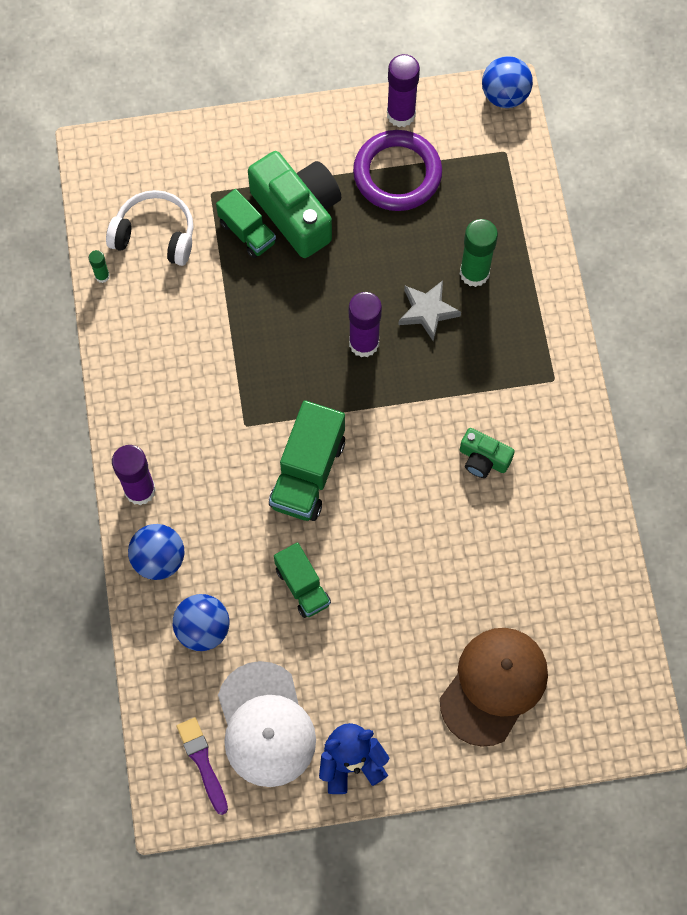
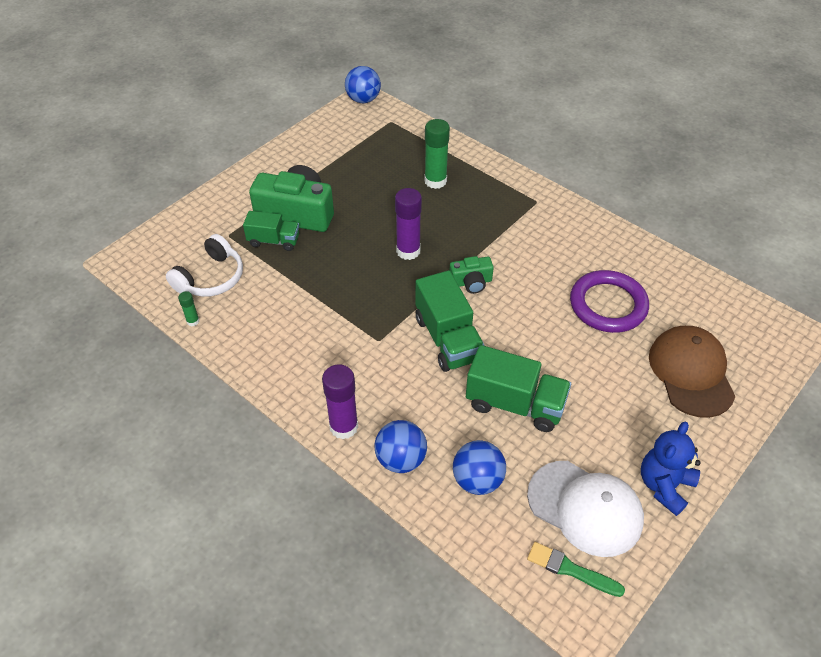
camera: 40 degrees left, 20 degrees down
white headphones [106,190,194,266] -> white headphones turned 150 degrees clockwise [166,234,243,297]
purple brush [177,717,228,815] -> green brush [527,542,625,597]
green truck [274,542,331,618] -> green truck [466,345,571,432], size x1.61
purple ring [353,130,442,211] -> purple ring moved to [570,270,649,333]
purple glue stick [387,54,420,127] -> none
grey star [398,280,461,341] -> none
green camera [460,428,515,478] -> green camera moved to [450,256,494,294]

